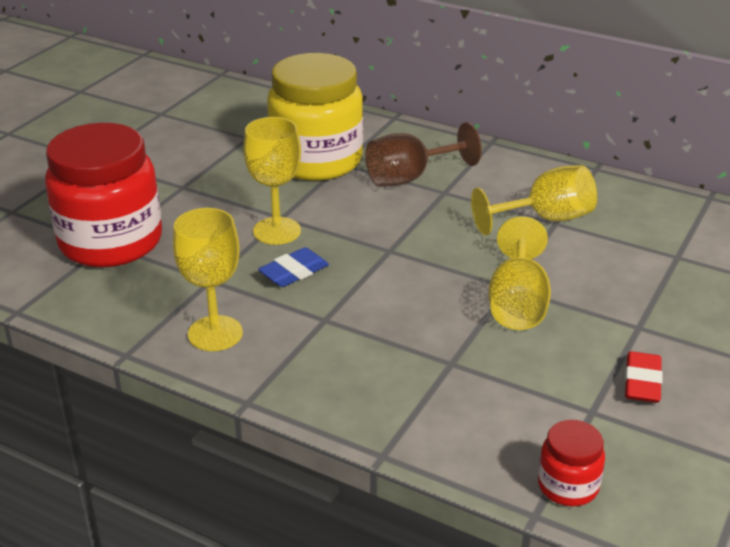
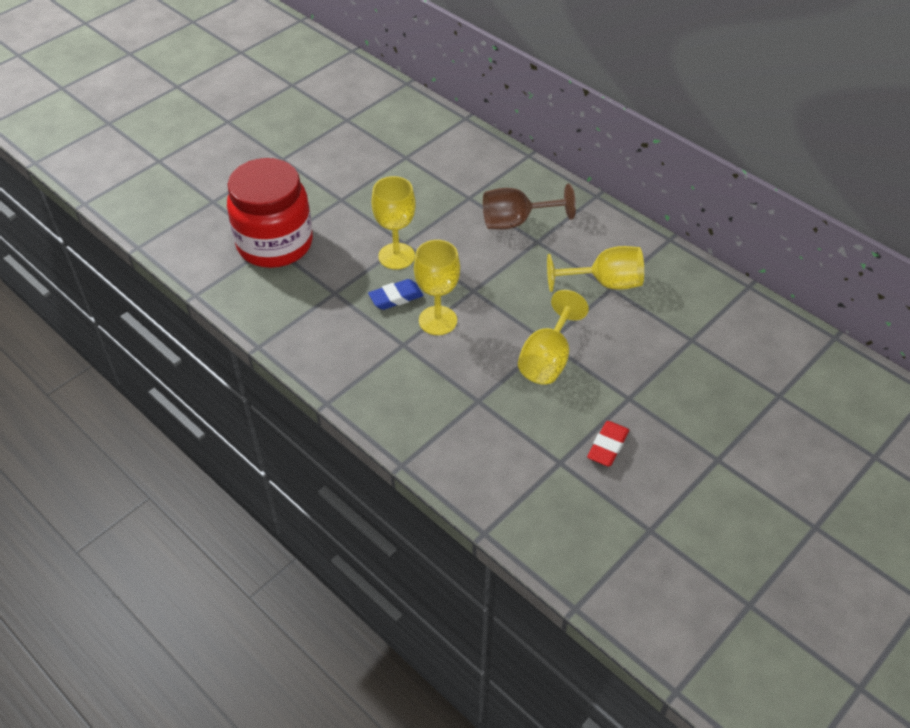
camera: 15 degrees right, 15 degrees up
yellow goblet [173,208,243,351] -> yellow goblet moved to [414,240,460,335]
yellow jar [267,53,363,181] -> none
red jar [538,420,605,506] -> none

